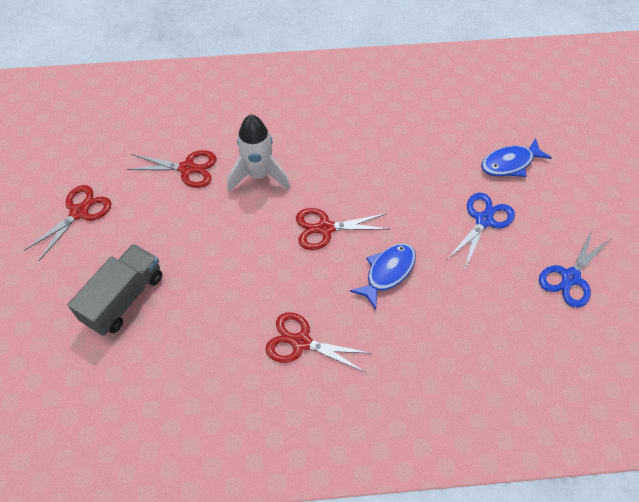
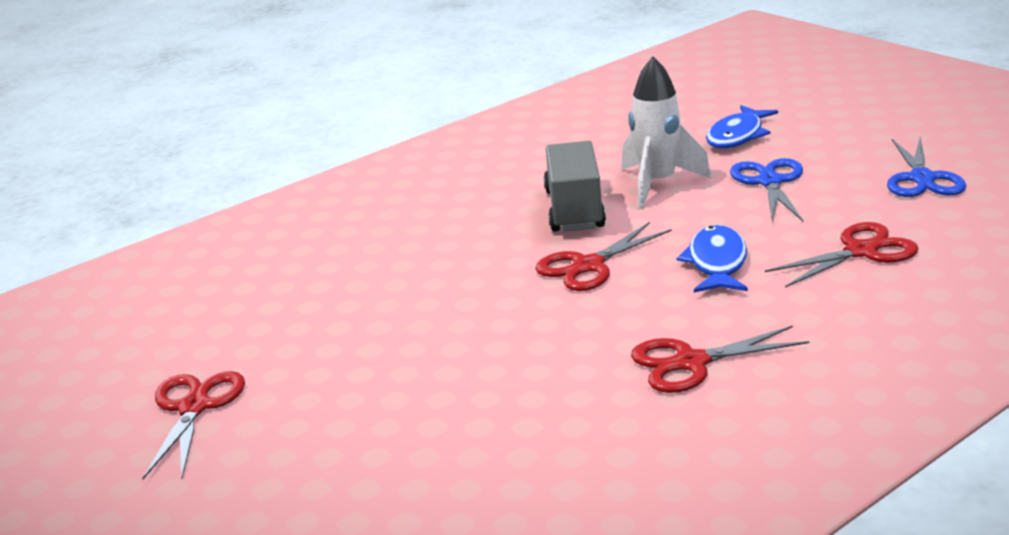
camera: 30 degrees left, 30 degrees down
grey truck [67,244,162,336] -> grey truck moved to [544,141,606,232]
red scissors [127,150,217,188] -> red scissors moved to [765,222,919,288]
white rocket [227,114,290,192] -> white rocket moved to [622,57,711,208]

